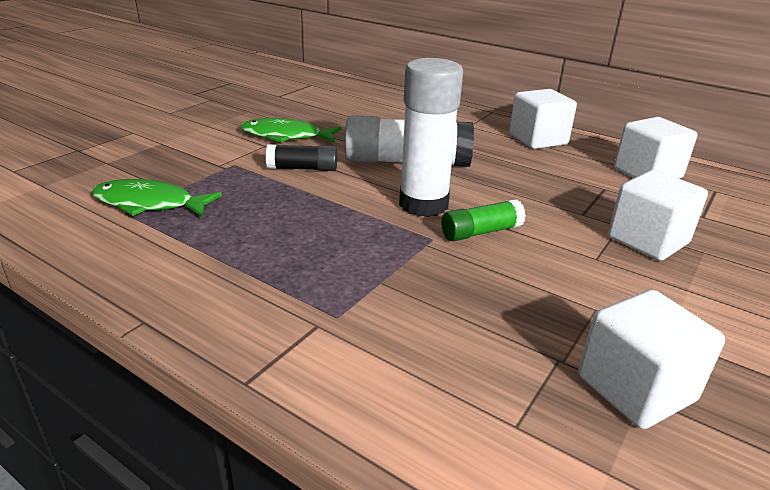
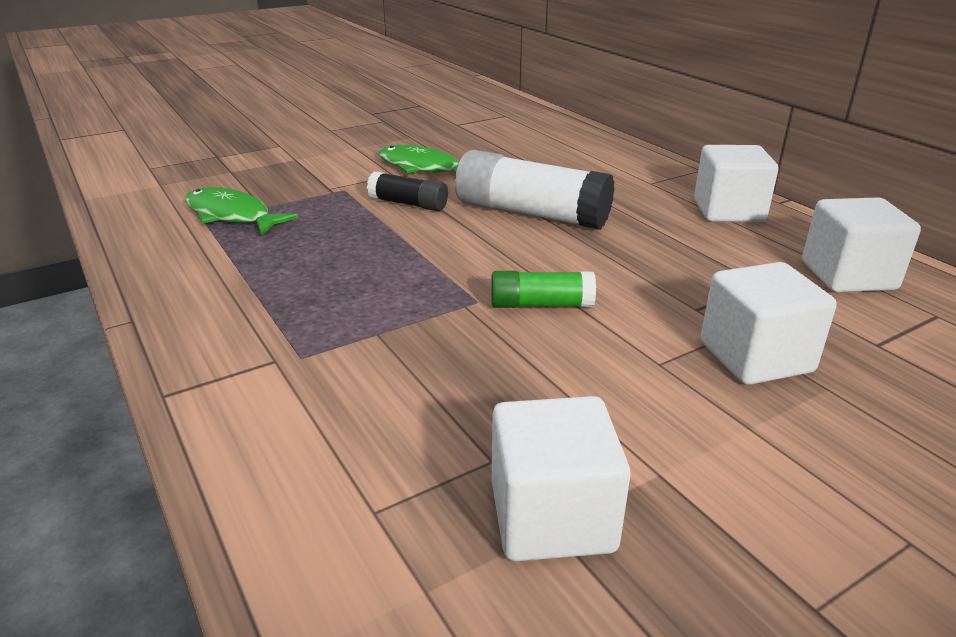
camera: 25 degrees right, 0 degrees up
white glue stick [399,58,463,217] -> none

